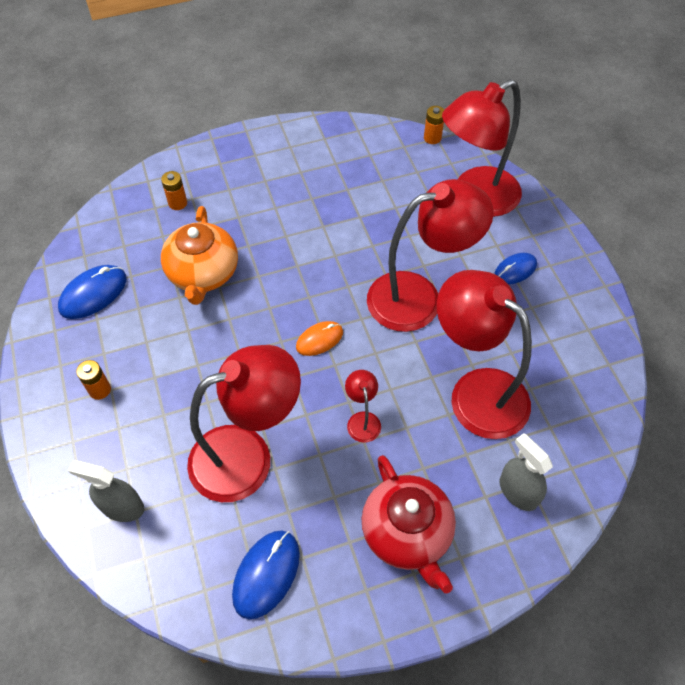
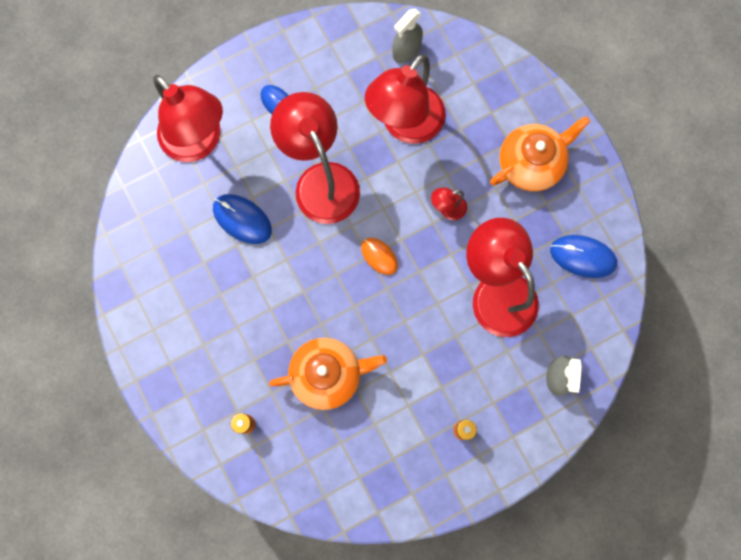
camera: 100 degrees left, 20 degrees up
blue mouse [58,265,127,319] -> blue mouse moved to [213,194,272,244]
red teapot [361,455,456,593] -> orange teapot [490,116,590,191]
orange battery [424,106,444,144] -> none
grey spray bottle [499,433,553,511] -> grey spray bottle moved to [392,8,423,63]

